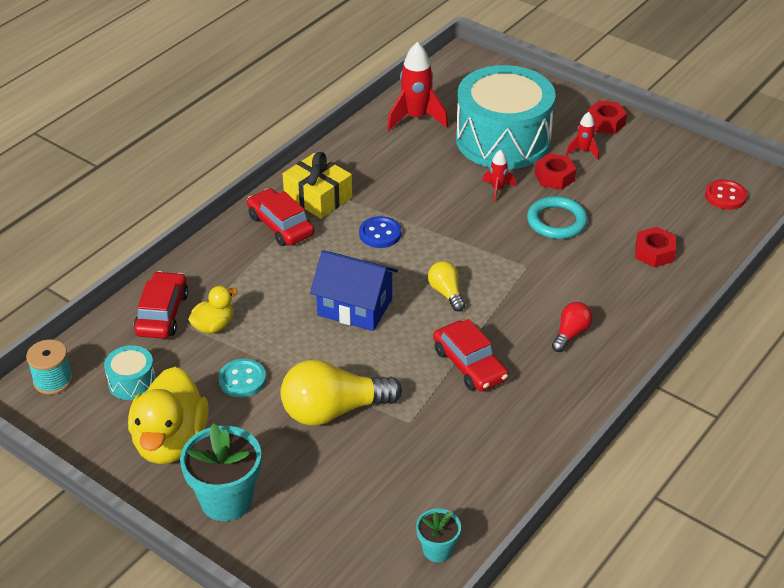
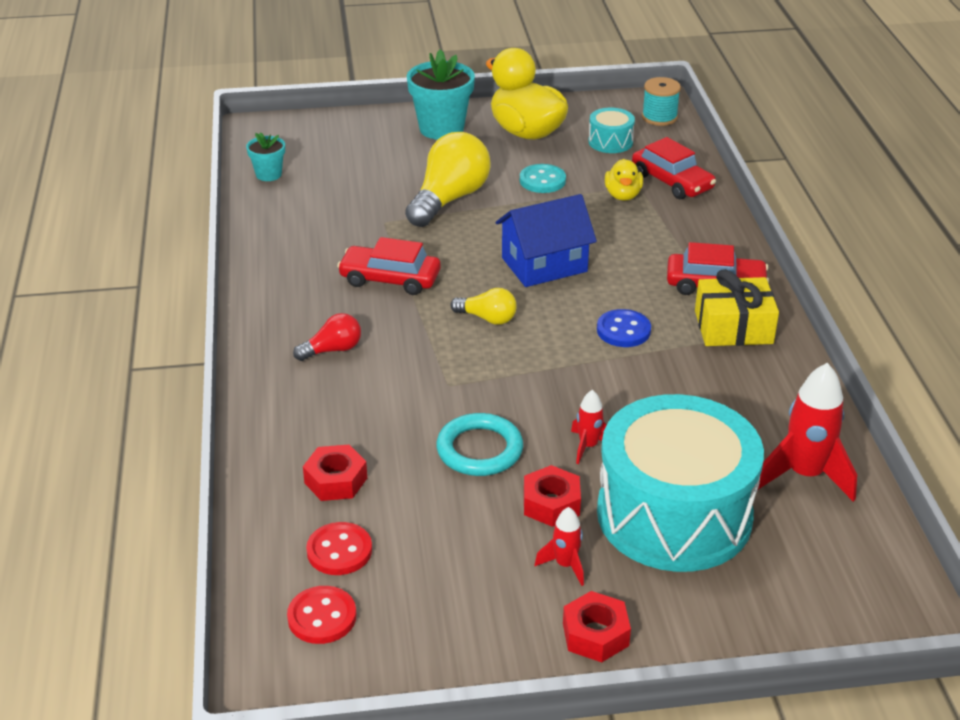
camera: 135 degrees right, 5 degrees down
red light bulb [552,302,593,352] -> red light bulb turned 105 degrees counterclockwise [293,313,361,361]
none -> red button [306,522,372,575]

